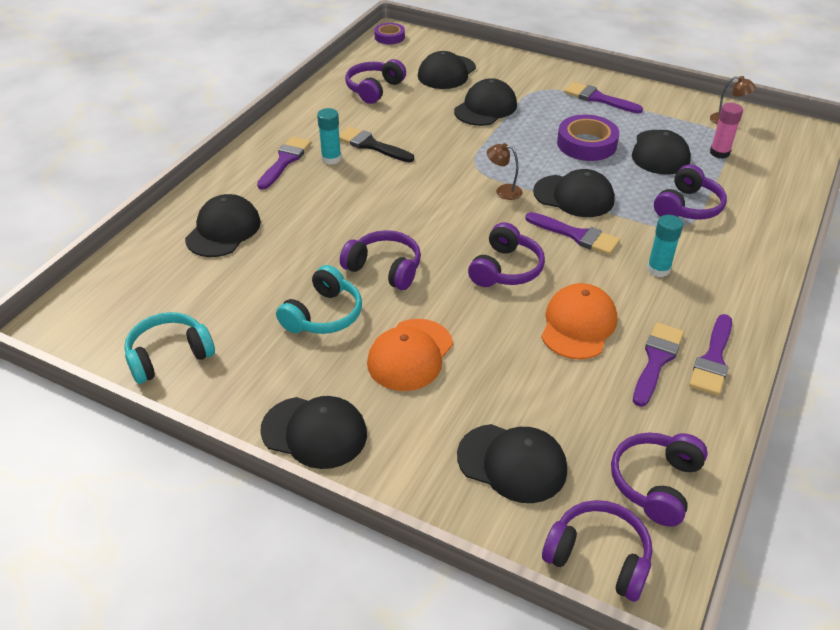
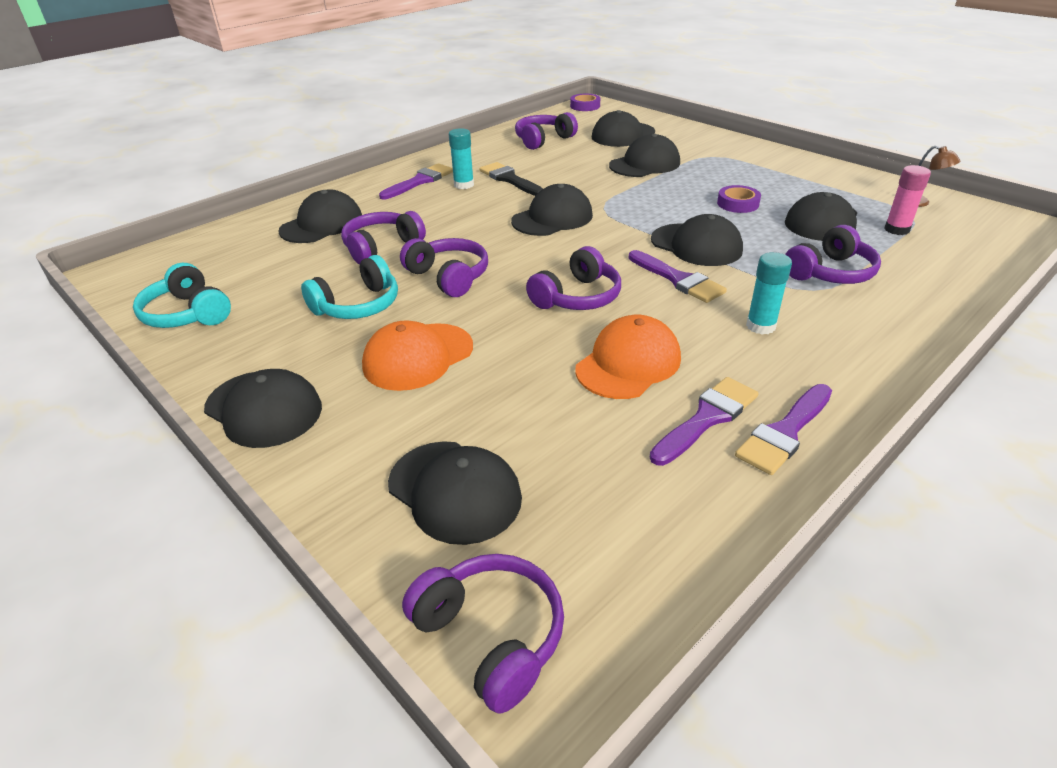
camera: 20 degrees right, 5 degrees down
turquoise headphones [124,312,215,384] -> turquoise headphones turned 120 degrees counterclockwise [133,263,231,328]
brown lamp [487,143,523,200] -> none
purple tape [557,114,619,161] -> purple tape [717,185,761,213], size x0.61
purple brush [564,82,643,113] -> none
purple headphones [611,433,708,527] -> purple headphones moved to [341,211,426,264]
none -> black cap [511,184,593,236]

